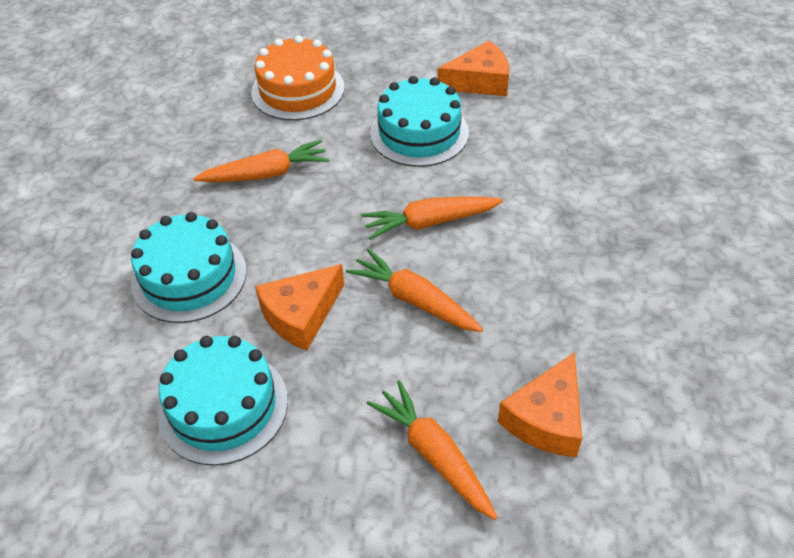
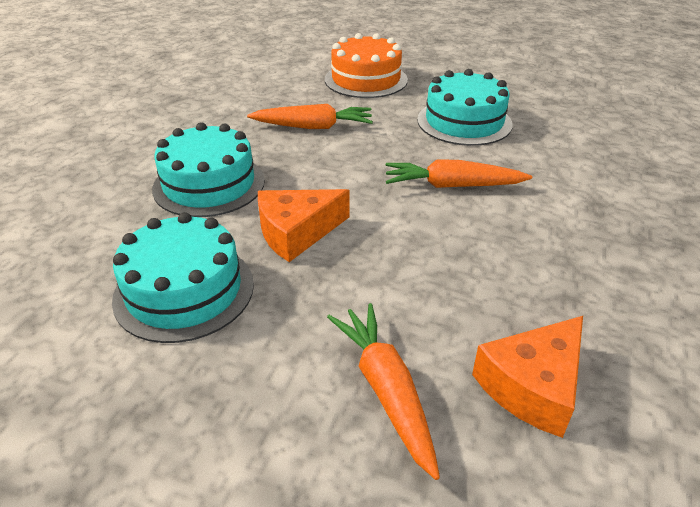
camera: 15 degrees right, 10 degrees down
orange carrot [346,248,483,332] -> none
orange cheese [438,41,509,96] -> none

